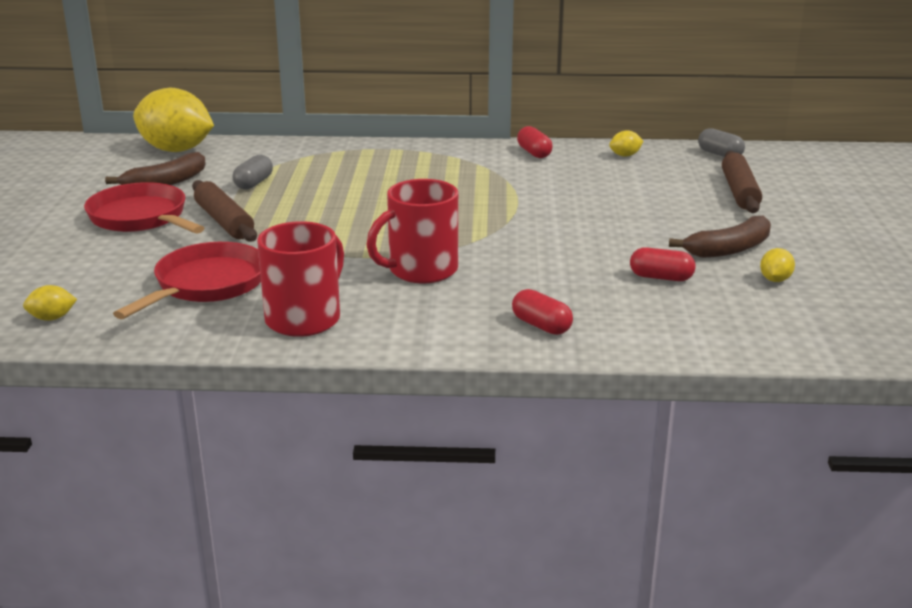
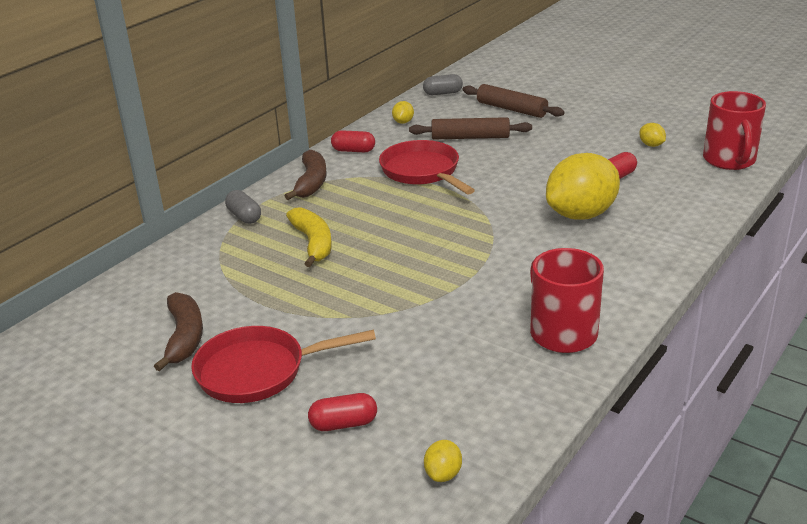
camera: 55 degrees left, 5 degrees up
red pan [113,242,261,319] -> red pan moved to [379,140,475,194]
yellow lemon [133,88,214,152] -> yellow lemon moved to [546,153,620,220]
brown rolling pin [192,180,257,242] -> brown rolling pin moved to [409,117,532,139]
grey capsule [233,155,273,190] -> grey capsule moved to [225,190,261,224]
red mug [367,179,458,283] -> red mug moved to [703,91,766,170]
red capsule [512,289,573,335] -> red capsule moved to [308,393,377,431]
brown banana [669,216,771,258] -> brown banana moved to [285,150,327,200]
none -> yellow banana [286,207,332,267]

